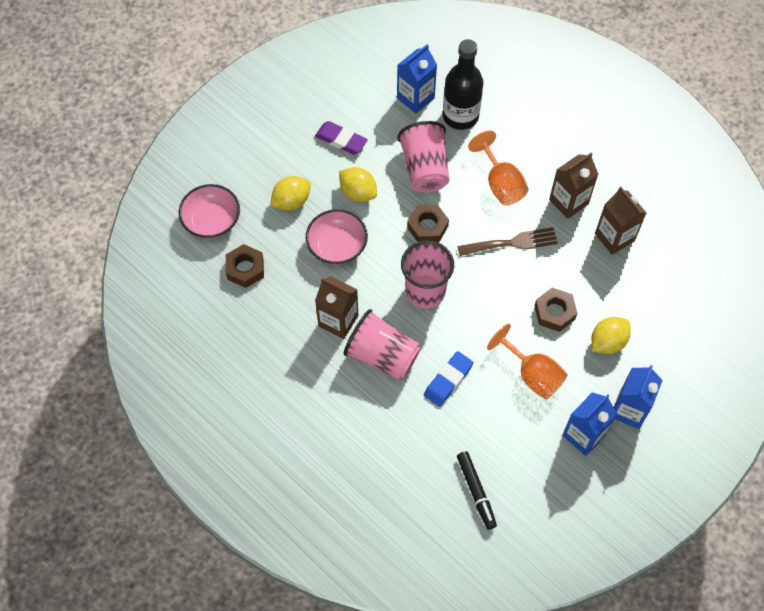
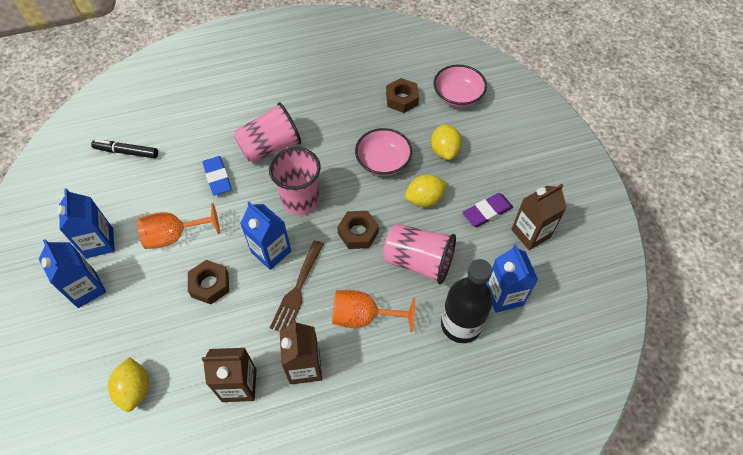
camera: 120 degrees right, 5 degrees down
brown carton [315,276,358,339] -> brown carton moved to [511,184,567,250]
yellow lemon [592,317,631,354] -> yellow lemon moved to [108,357,149,412]
none -> blue carton [240,201,291,270]

